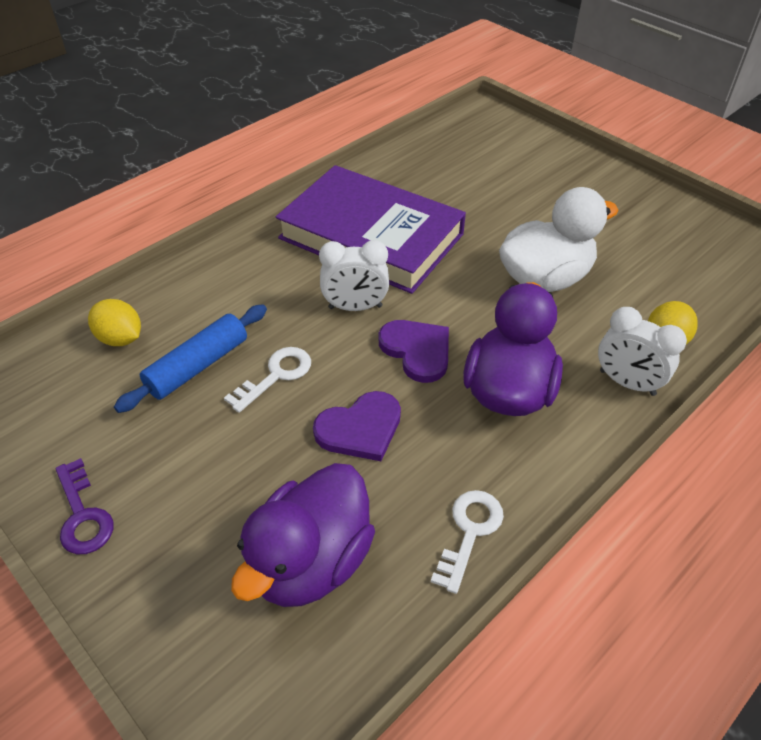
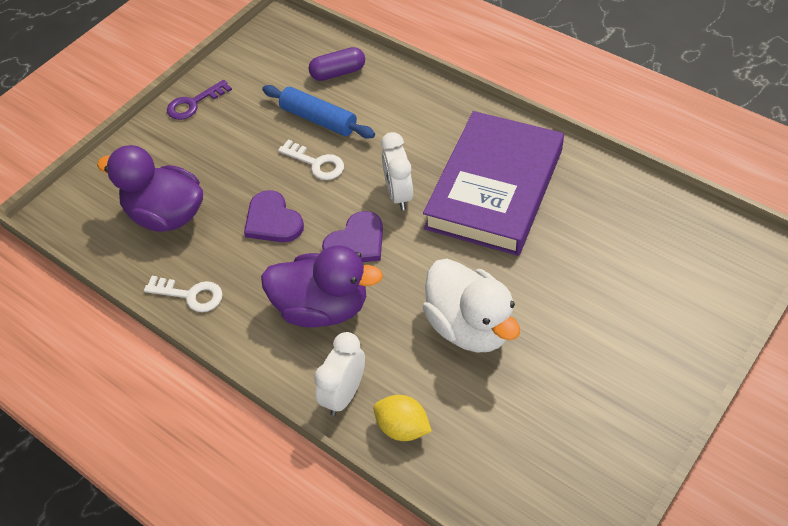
camera: 85 degrees right, 5 degrees up
yellow lemon [88,299,141,346] -> purple capsule [308,47,365,81]

